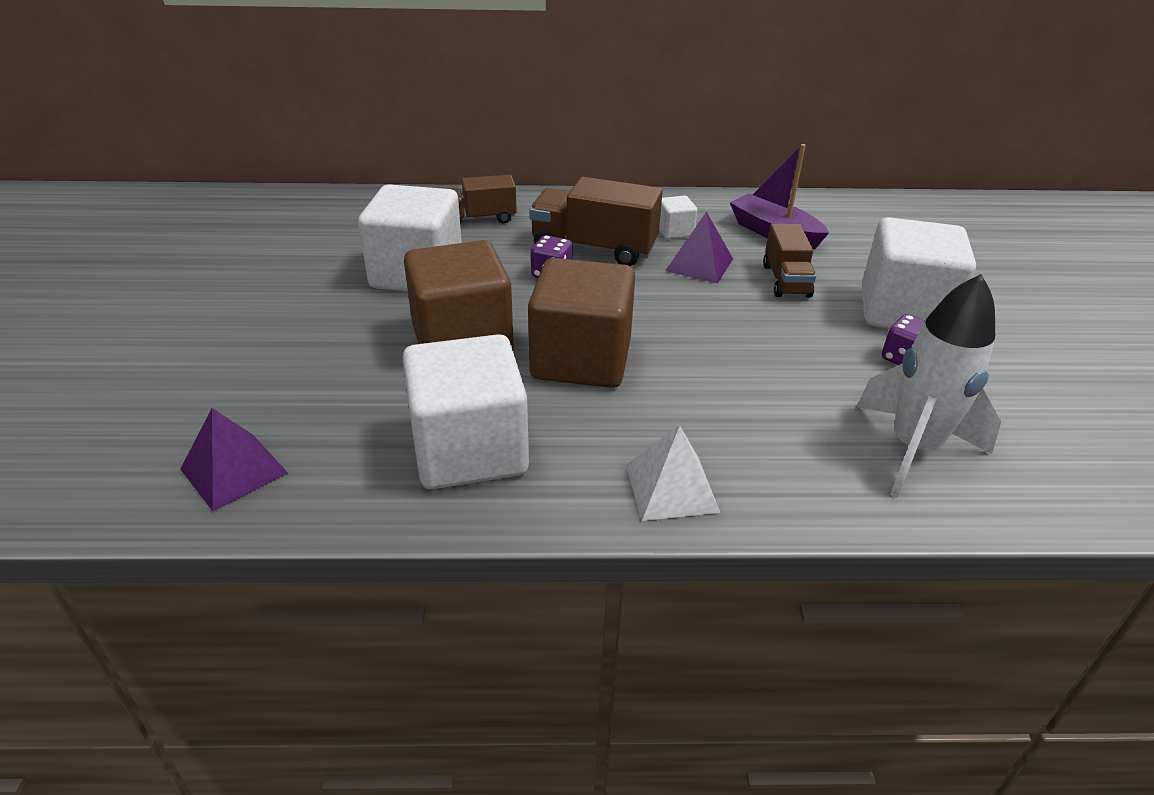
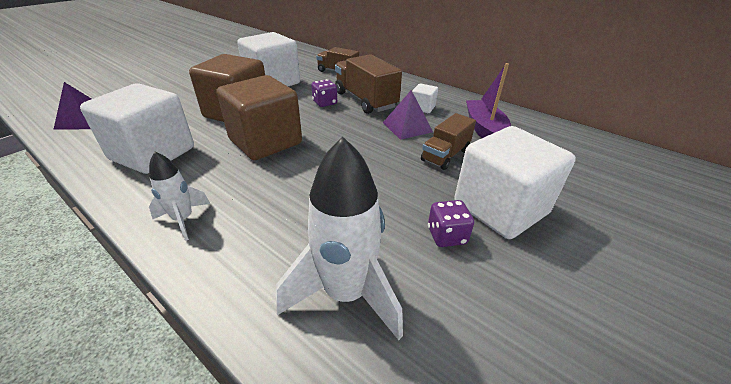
camera: 40 degrees right, 0 degrees up
white pyramid [626,425,720,521] -> white rocket [149,152,210,241]

